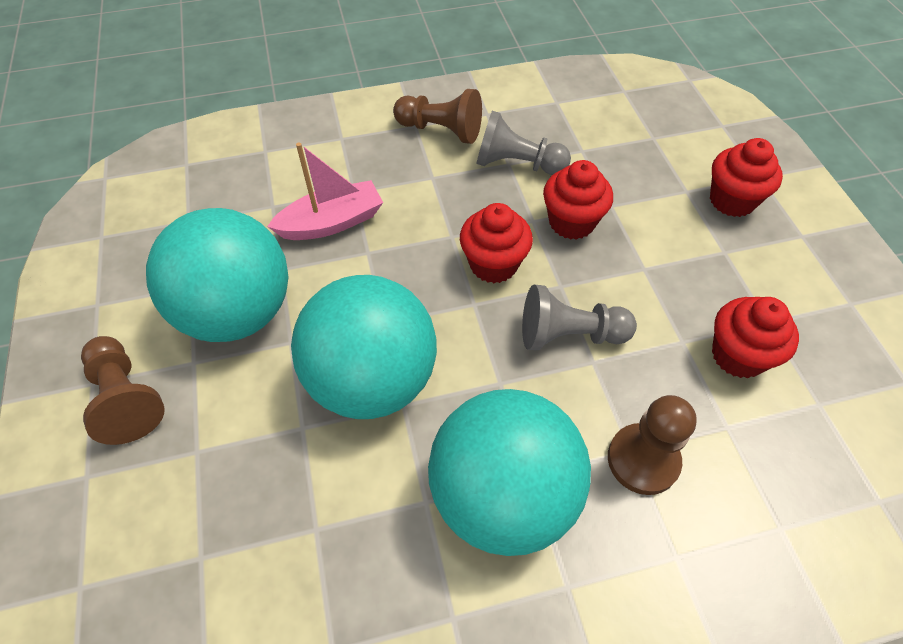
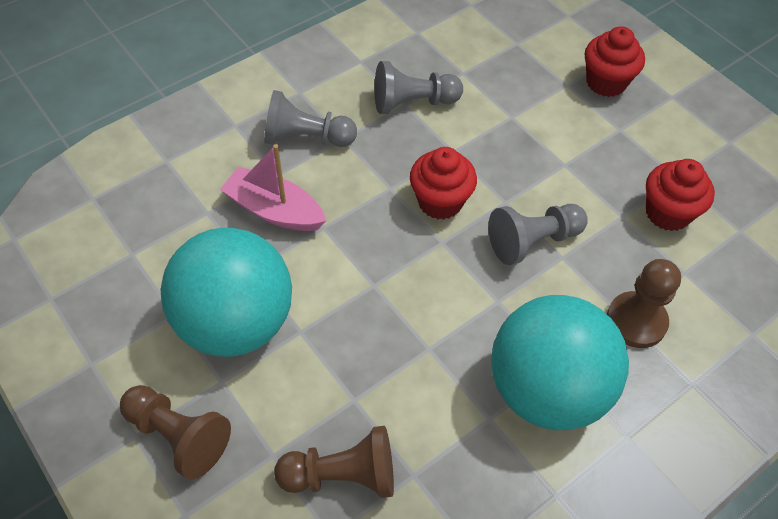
camera: 25 degrees left, 0 degrees up
pink boat [267,142,383,240] -> pink boat turned 105 degrees counterclockwise [220,144,326,231]
turquoise ball [291,275,437,419] -> none
brown pawn [393,89,482,144] -> brown pawn moved to [274,426,394,498]
red cupcake [543,160,613,240] -> none
none -> grey pawn [264,90,357,147]

